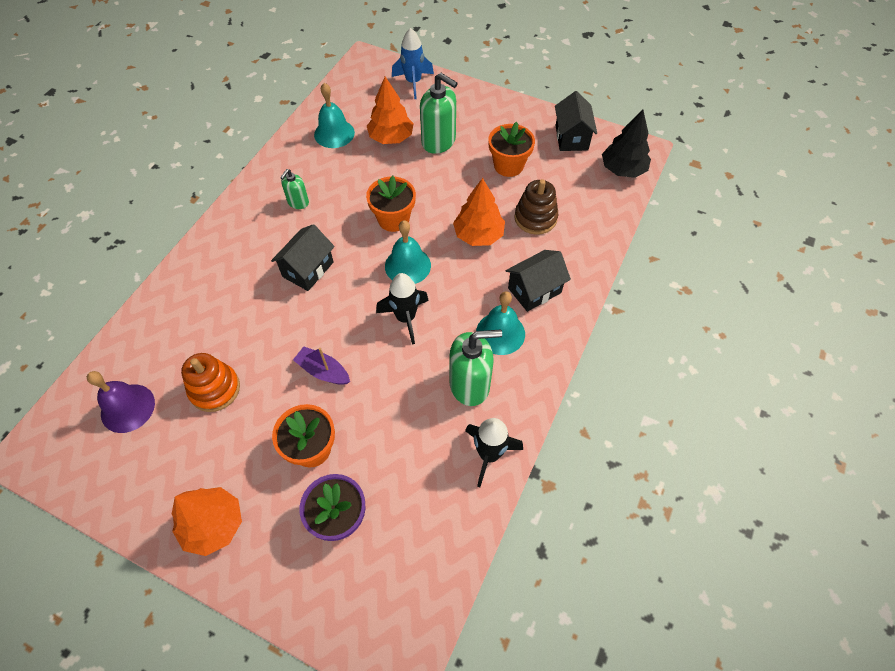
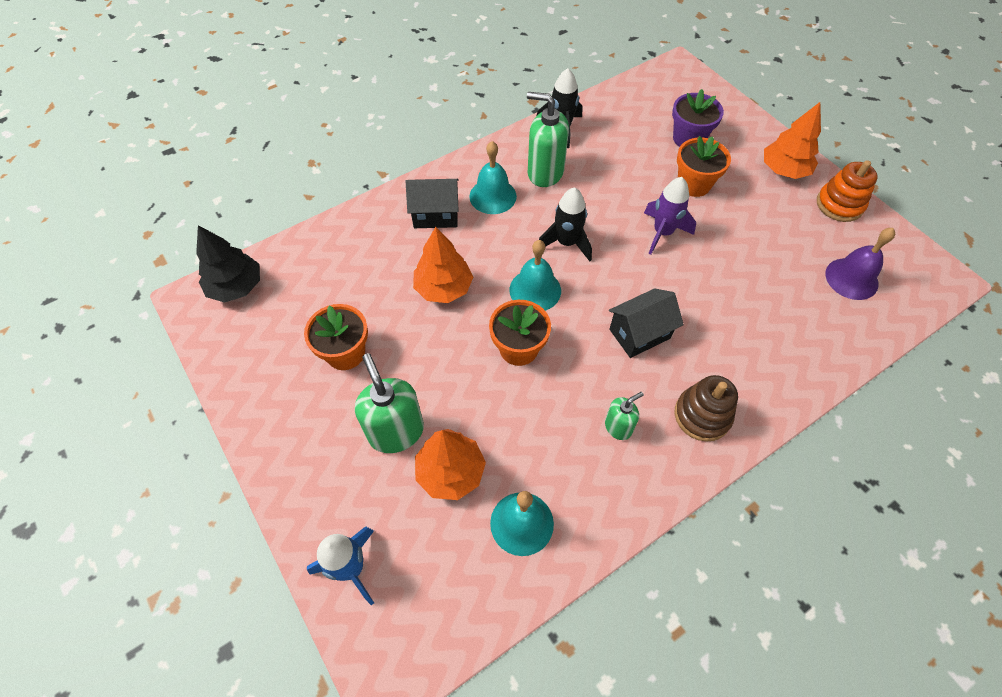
camera: 150 degrees left, 0 degrees up
orange stacking toy [181,353,240,412] -> orange stacking toy moved to [817,160,878,222]
purple boat [293,346,350,385] -> purple rocket [644,177,696,255]
brown stacking toy [514,179,558,235] -> brown stacking toy moved to [675,375,738,442]
black house [555,91,597,151] -> none

